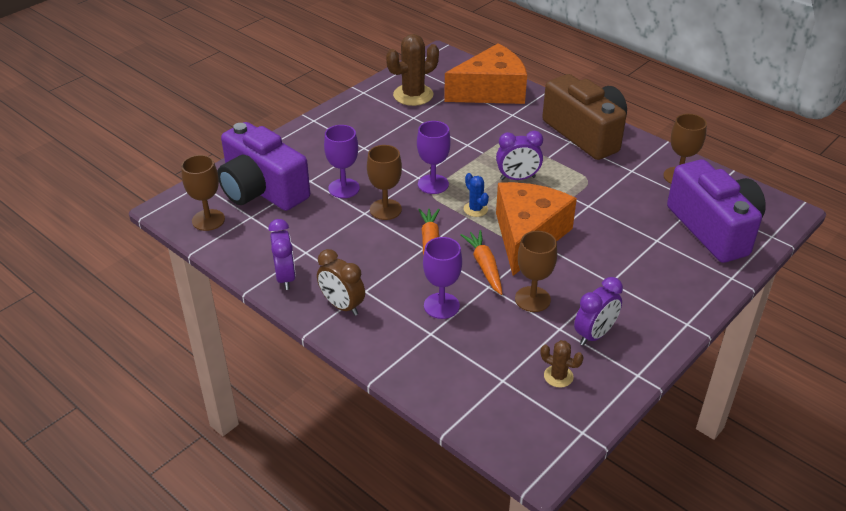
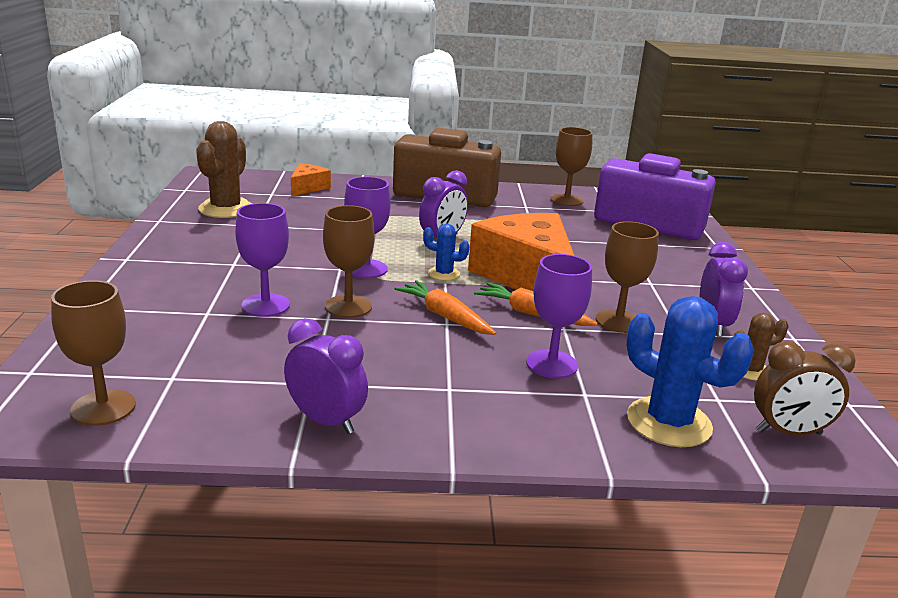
camera: 45 degrees left, 15 degrees down
purple camera [218,122,310,211] -> none
brown clock [317,249,365,315] -> brown clock moved to [754,341,856,436]
orange cheese [444,44,527,104] -> orange cheese [291,163,331,196], size x0.47
none -> blue cactus [626,296,754,447]

